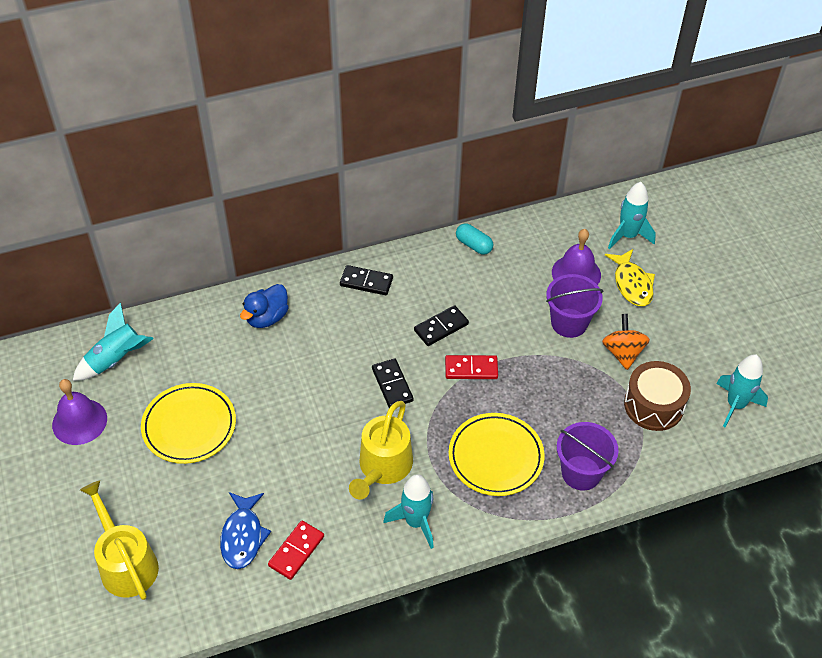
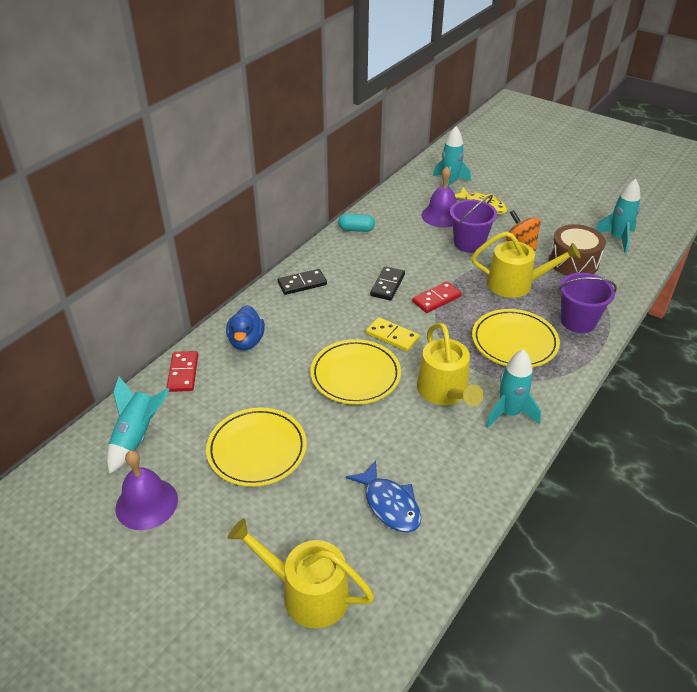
camera: 35 degrees left, 10 degrees down
red domino [268,520,324,580] -> red domino moved to [167,351,198,392]
black domino [372,358,414,408] -> yellow domino [366,317,419,352]
none -> yellow plate [310,339,401,405]
none -> yellow watering can [471,232,581,298]

